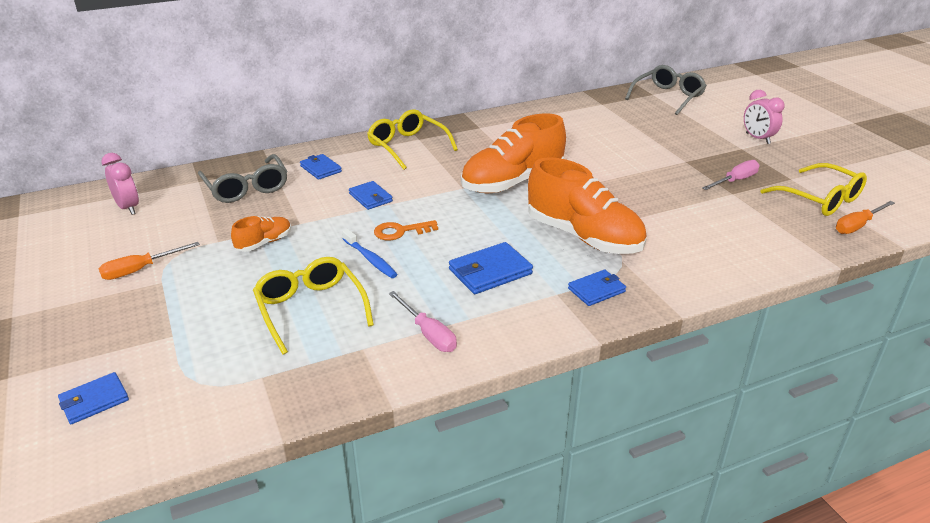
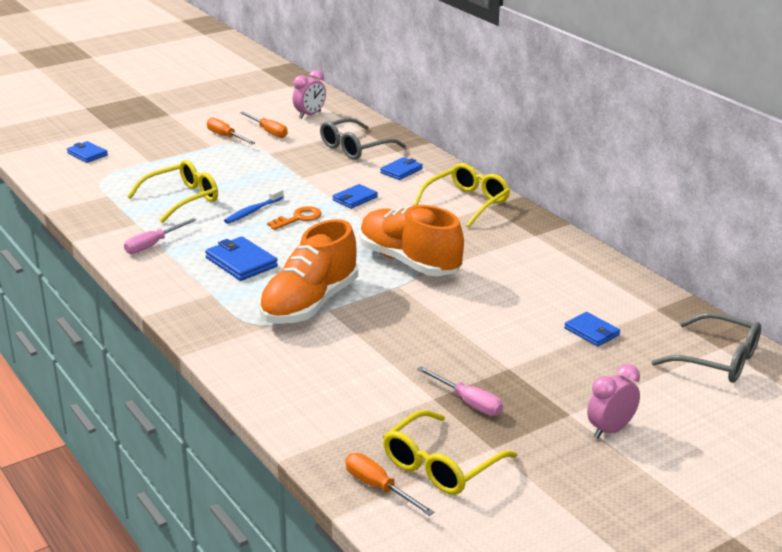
camera: 80 degrees right, 5 degrees down
orange shoe [231,216,291,252] -> none
orange key [374,220,438,240] -> orange key turned 75 degrees clockwise [267,206,322,230]
blue wallet [568,270,626,306] -> blue wallet moved to [564,312,620,346]
none -> orange screwdriver [240,112,288,138]

